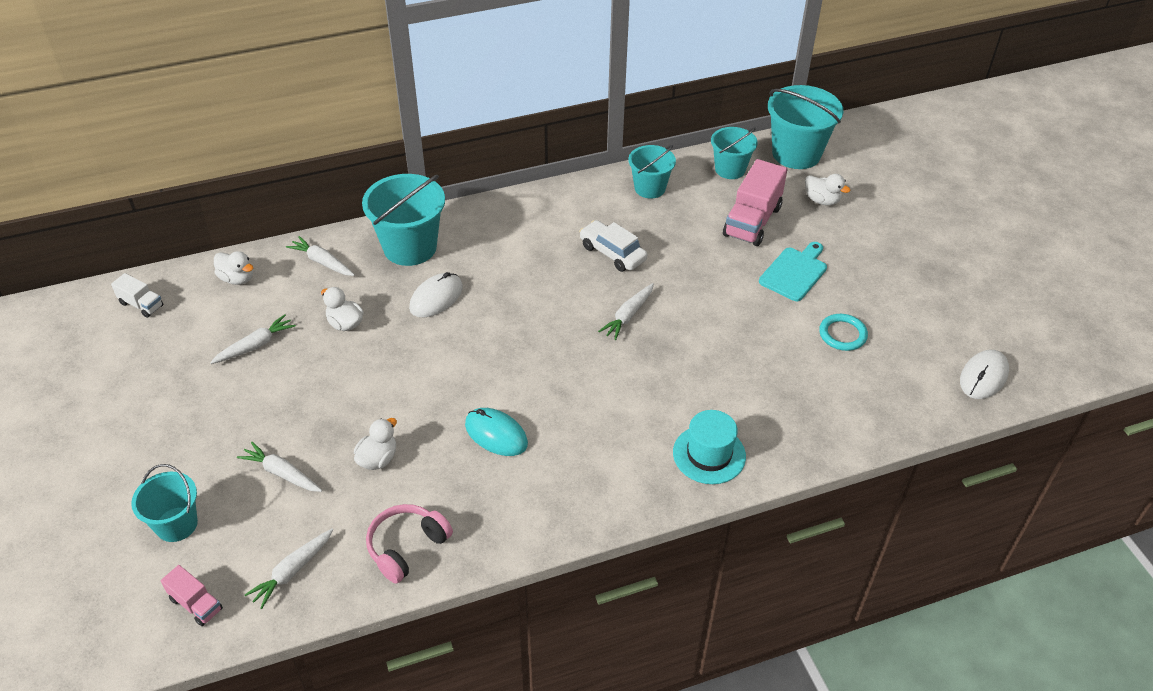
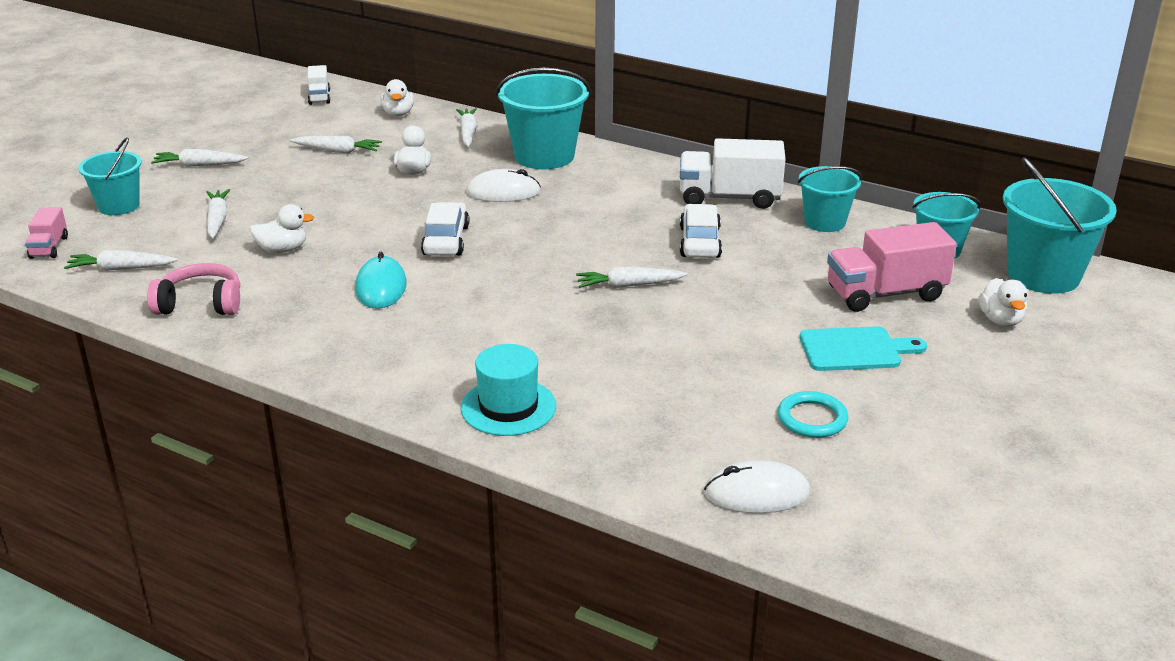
camera: 50 degrees right, 15 degrees down
white mouse [960,350,1009,399] -> white mouse moved to [704,460,810,513]
none -> white carrot [151,149,249,167]
none -> white car [421,202,469,256]
none -> white truck [680,138,785,209]

